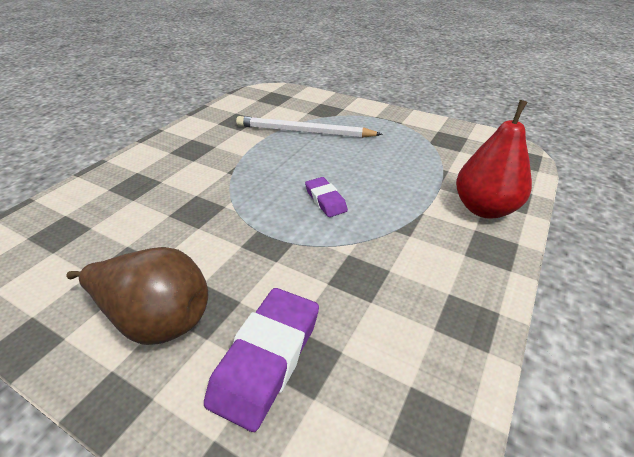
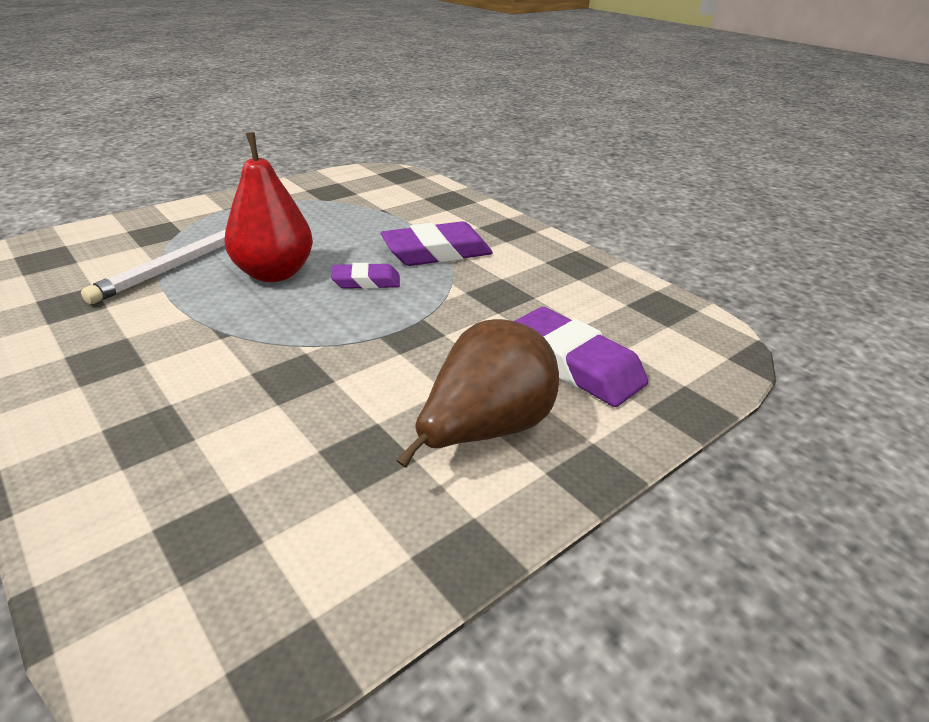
camera: 70 degrees left, 5 degrees down
red pear [456,100,532,219] -> red pear moved to [224,132,313,282]
none -> purple eraser [380,221,493,266]

